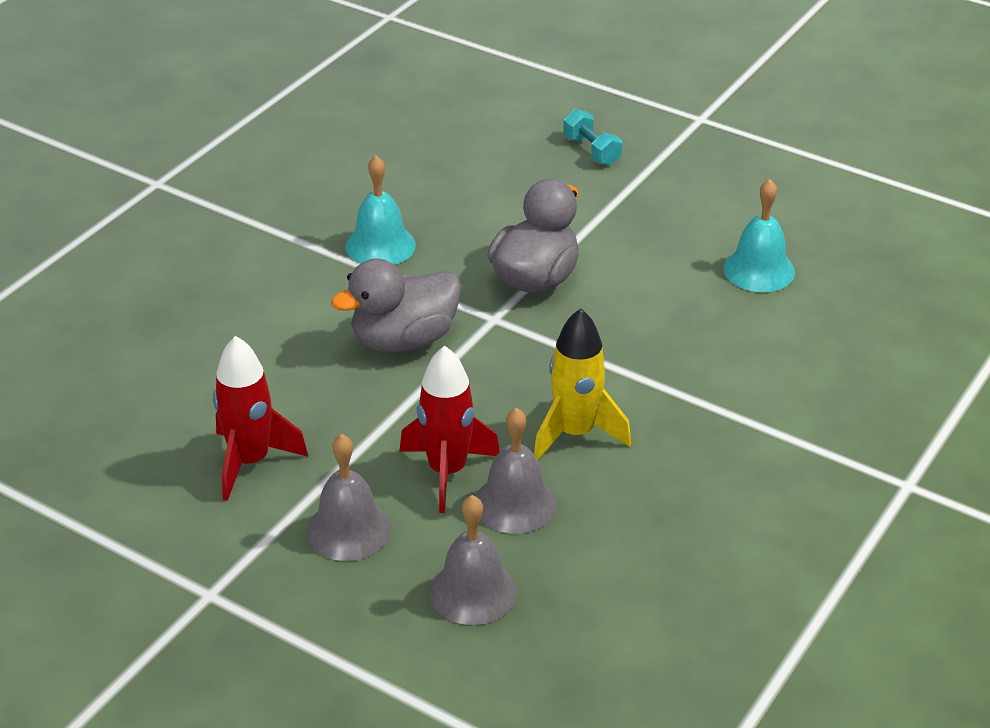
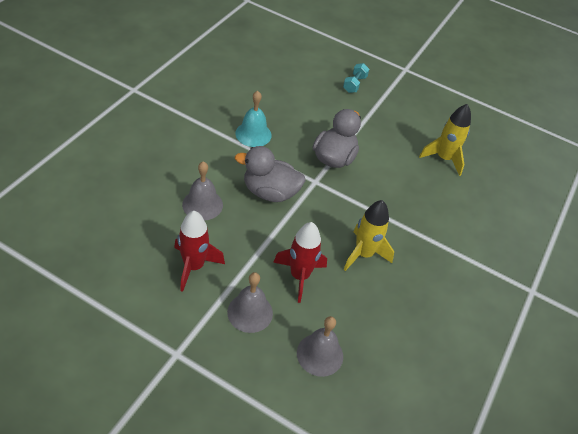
camera: 10 degrees left, 10 degrees up
grey duck [331,259,461,353] -> grey duck turned 45 degrees clockwise [235,146,306,202]
grey bell [476,408,557,534] -> grey bell moved to [182,161,223,220]
turquoise dumbbell [563,109,622,166] -> turquoise dumbbell turned 60 degrees clockwise [343,63,369,93]
turquoise bell [723,179,795,292] -> yellow rocket [419,104,471,176]

